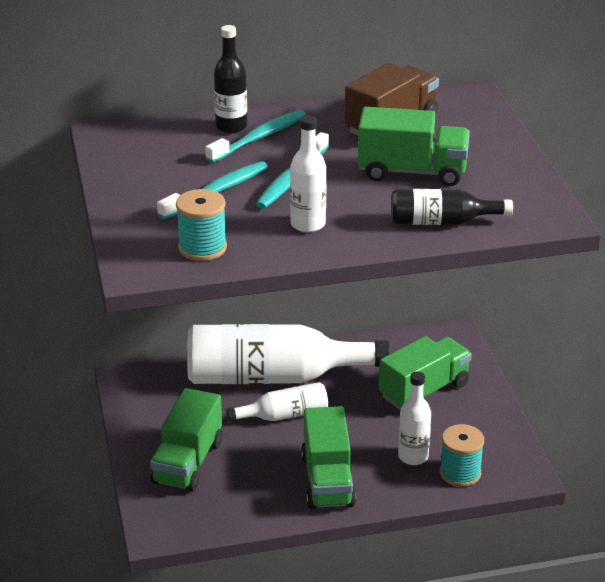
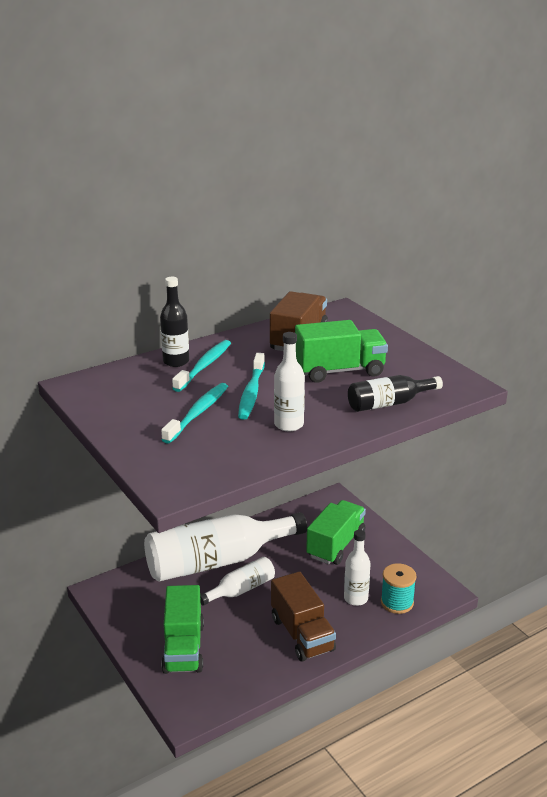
camera: 20 degrees left, 5 degrees down
turquoise spool [176,189,227,261] -> none
green truck [301,406,356,509] -> brown truck [271,571,336,662]

